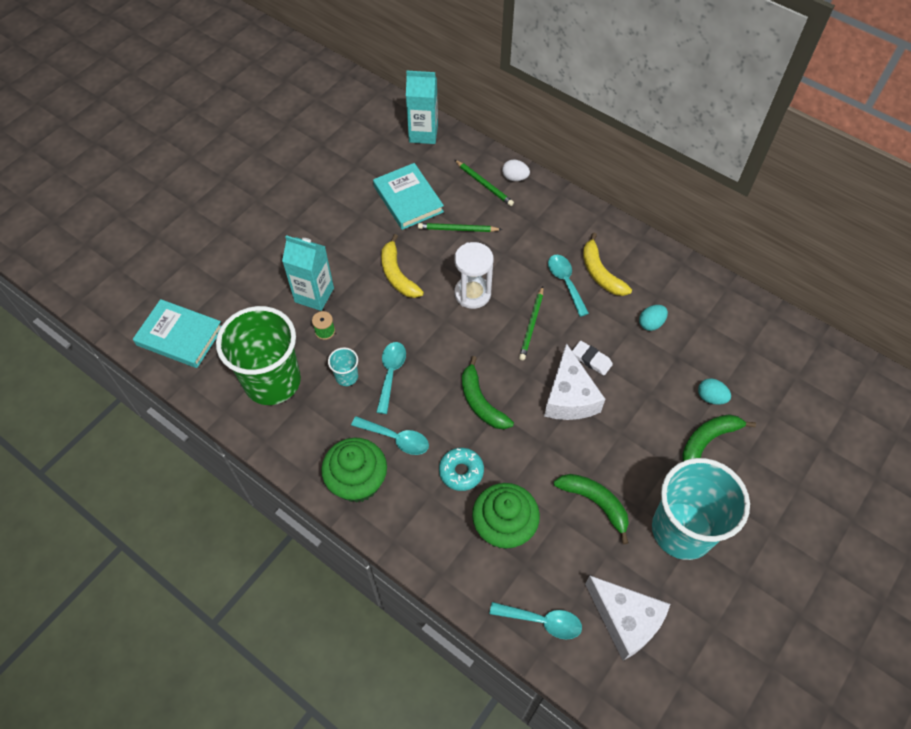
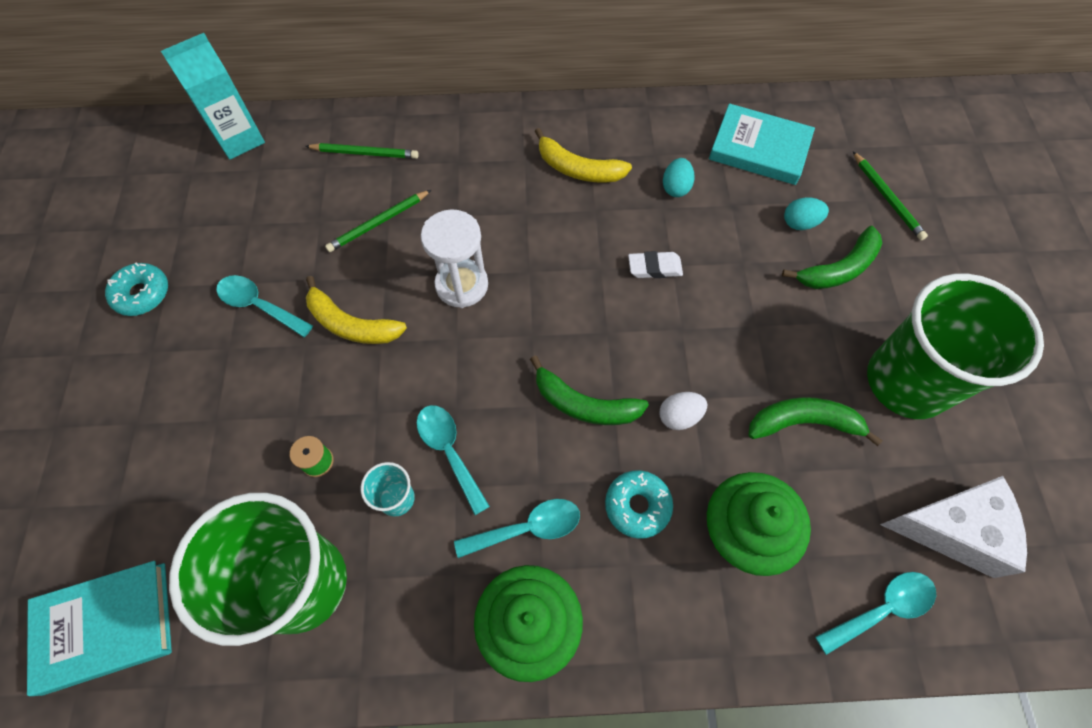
camera: 40 degrees left, 5 degrees up
turquoise carton [282,235,334,311] -> none
turquoise book [373,163,444,230] -> turquoise book moved to [709,104,815,185]
white egg [502,160,530,181] -> white egg moved to [659,392,707,430]
green pencil [519,286,543,360] -> green pencil moved to [853,151,928,240]
white cheese [544,343,605,420] -> none
turquoise spoon [548,255,589,317] -> turquoise spoon moved to [216,275,313,337]
turquoise cup [652,458,750,560] -> green cup [867,274,1044,419]
green banana [682,414,756,461] -> green banana turned 135 degrees counterclockwise [782,226,882,289]
none -> turquoise donut [105,263,168,316]

